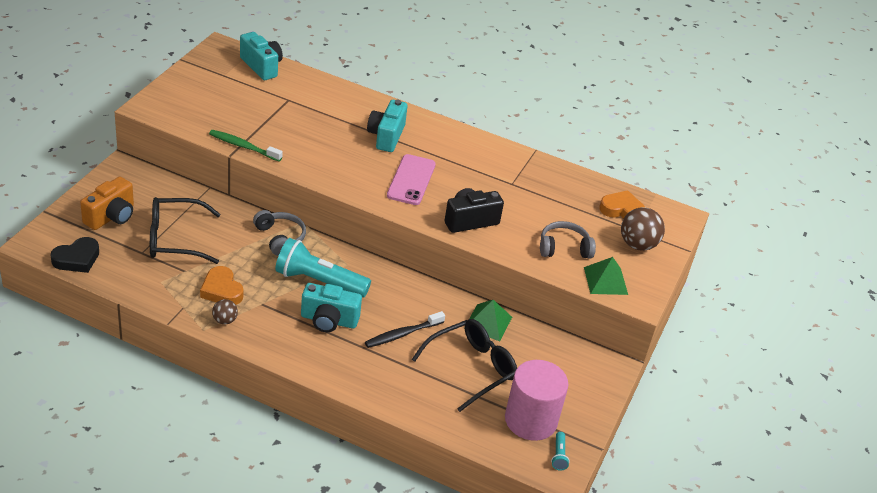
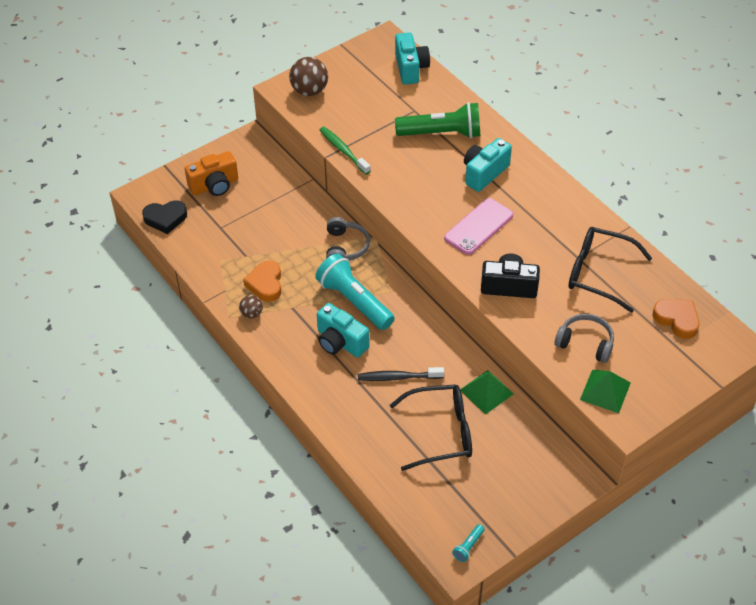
camera: 35 degrees right, 10 degrees up
black glasses [150,197,220,264] -> black glasses moved to [568,227,652,313]
pink cylinder [505,360,569,441] -> none
brown ball [621,207,665,251] -> brown ball moved to [289,57,328,96]
none -> green flashlight [395,102,480,138]

